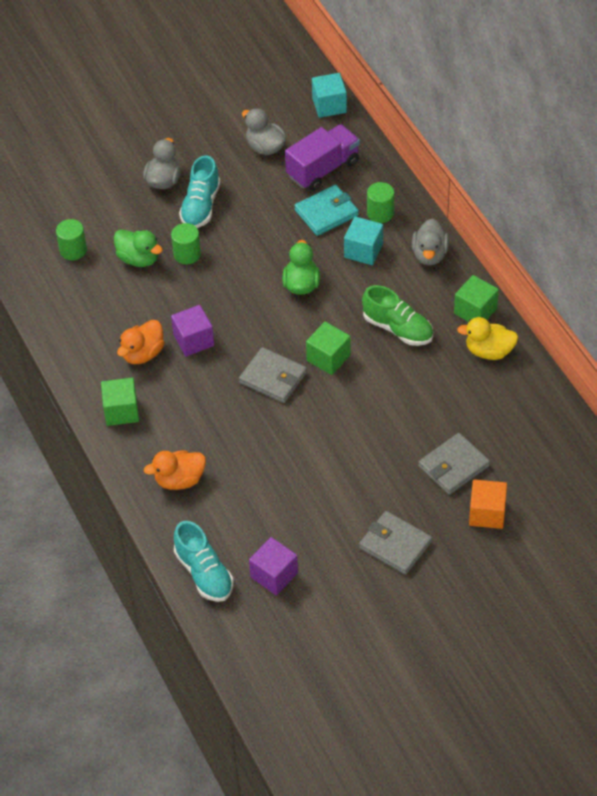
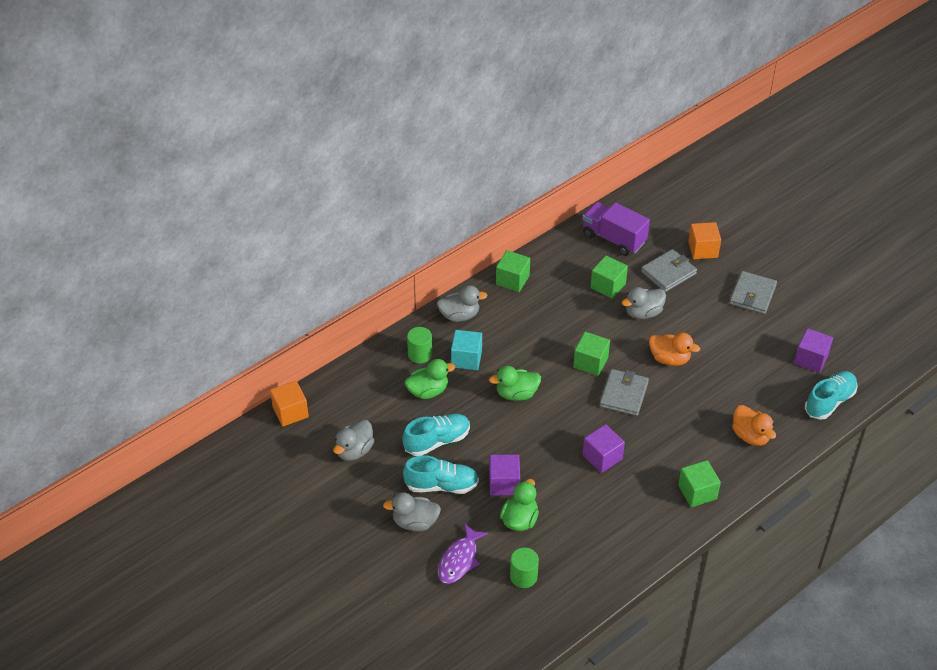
camera: 105 degrees left, 5 degrees down
orange duck [117,320,164,364] -> orange duck moved to [649,333,700,366]
green cylinder [171,223,201,265] -> purple cube [489,454,520,495]
purple truck [285,124,360,191] -> purple truck moved to [582,202,650,256]
turquoise wallet [294,185,359,236] -> green duck [405,359,455,399]
turquoise cube [312,73,347,118] -> orange cube [270,381,309,427]
green shoe [362,285,433,346] -> none
grey wallet [418,433,490,495] -> grey wallet turned 75 degrees counterclockwise [641,249,697,292]
yellow duck [457,317,518,360] -> none
none -> turquoise shoe [402,414,470,456]
none -> purple fish [438,524,489,584]
none -> green cube [591,255,628,299]
none -> grey duck [621,287,666,319]

